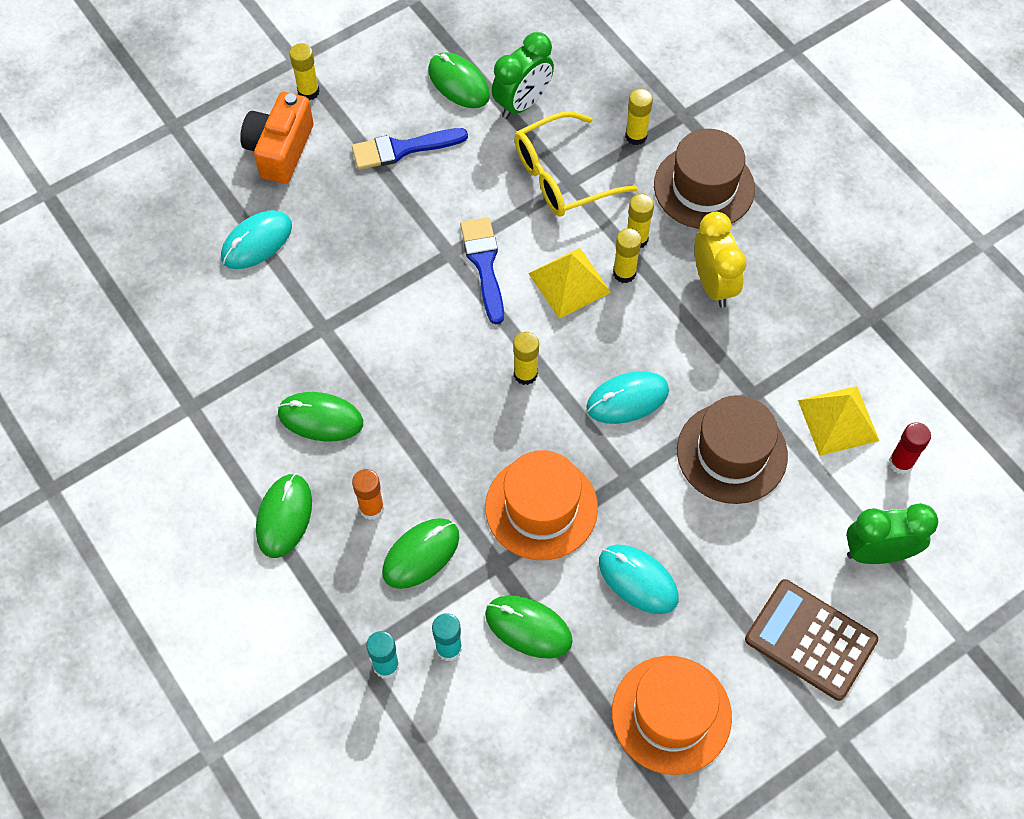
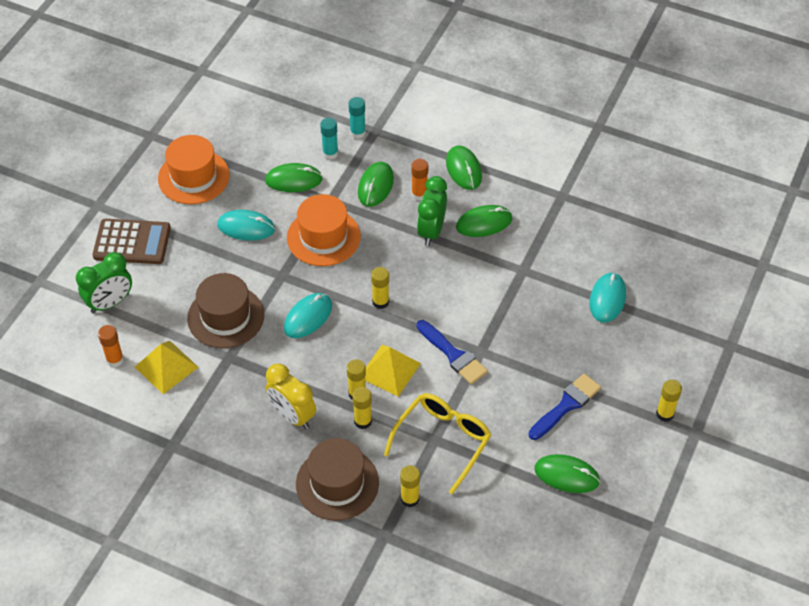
camera: 150 degrees right, 10 degrees down
orange camera [240,92,314,184] -> none
green clock [492,32,554,119] -> green clock moved to [417,176,447,246]
red glue stick [889,422,931,474] -> orange glue stick [98,325,124,367]

